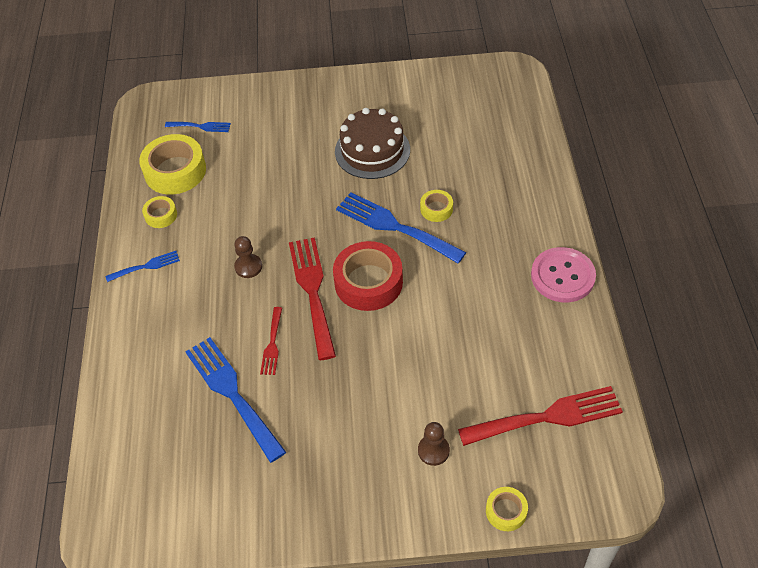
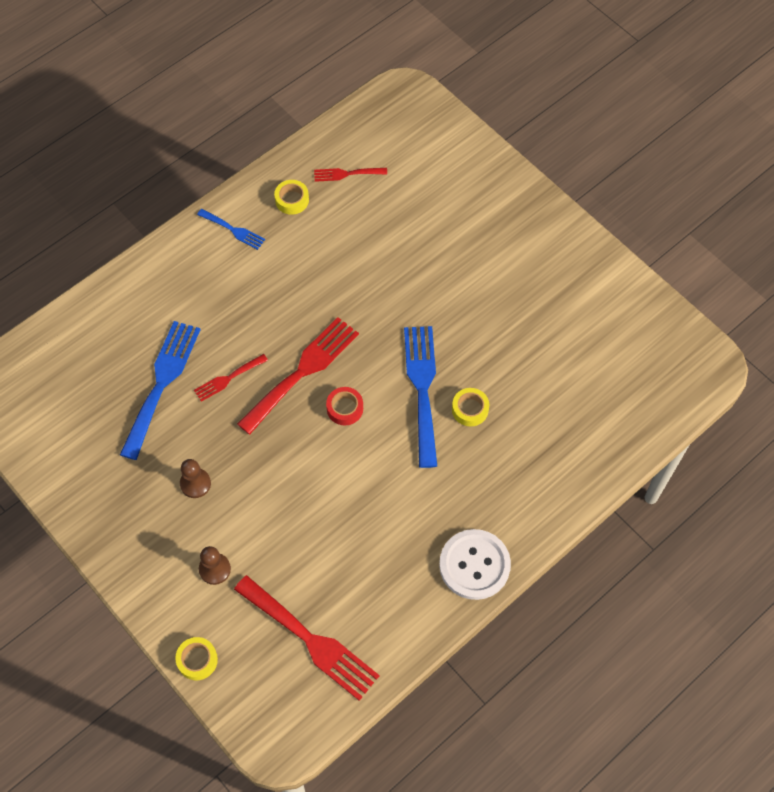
camera: 50 degrees right, 10 degrees up
yellow tape [139,134,206,195] -> red fork [314,168,387,182]
blue fork [165,122,231,132] -> none
brown pawn [234,236,262,278] -> brown pawn moved to [180,459,211,498]
red tape [333,241,403,311] -> red tape [326,387,363,425], size x0.50
brown cake [335,108,410,179] -> none
pink button [531,247,596,302] -> white button [439,529,511,600]

